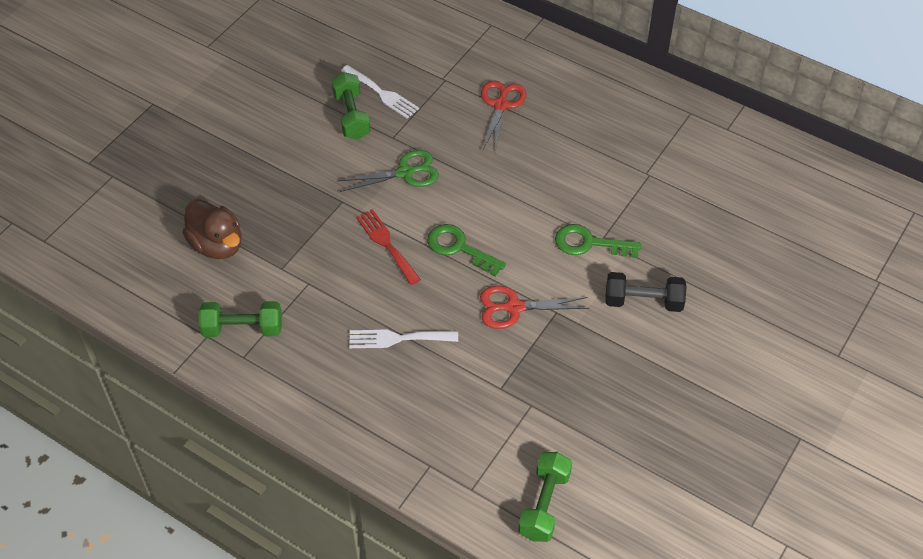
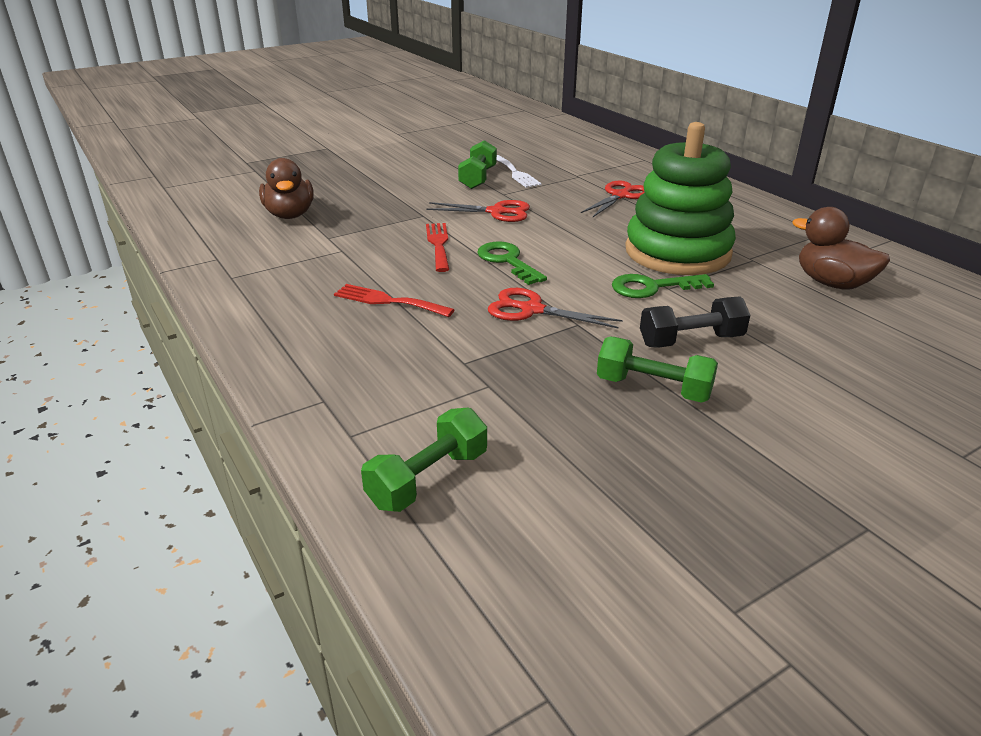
camera: 25 degrees right, 20 degrees down
green dumbbell [199,301,282,337] -> green dumbbell moved to [597,337,718,403]
green scissors [337,150,439,192] -> red scissors [426,200,530,222]
white fork [349,330,458,348] -> red fork [334,284,455,317]
green key [555,224,641,258] -> green key turned 45 degrees counterclockwise [612,274,714,298]
black dumbbell [605,272,687,312] -> black dumbbell turned 45 degrees counterclockwise [640,296,750,348]
none -> green stacking toy [625,122,736,275]
none -> brown duck [792,207,890,289]

